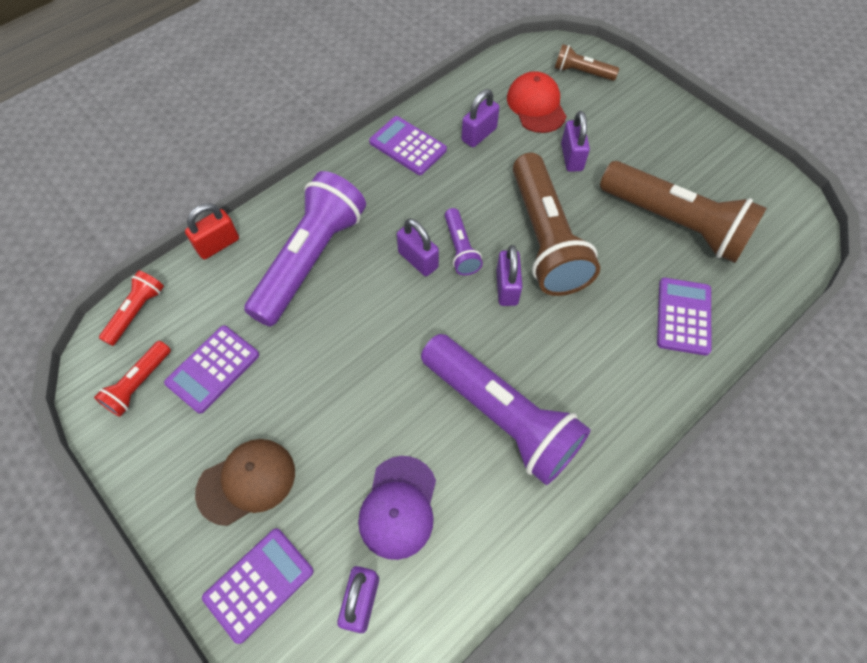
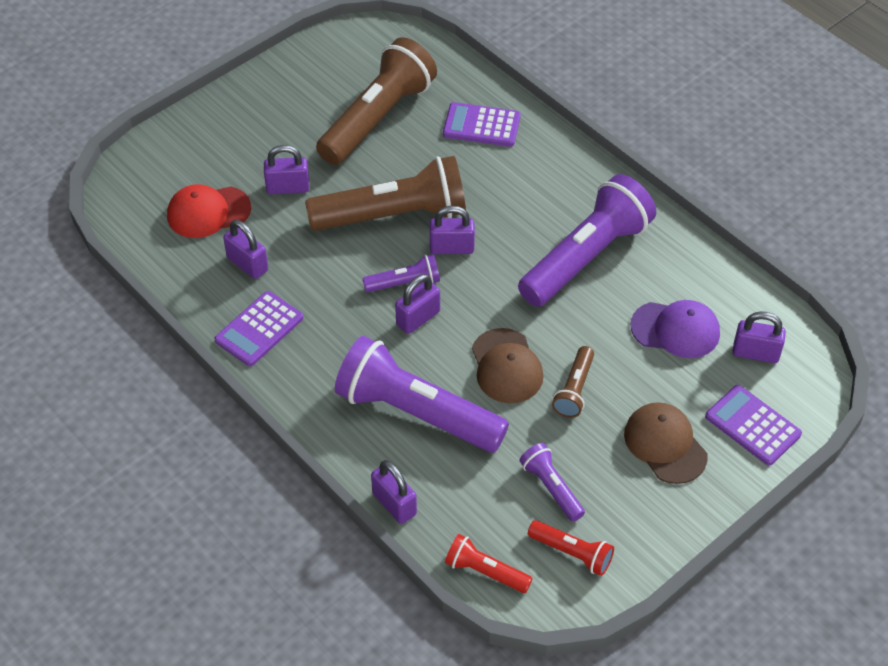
camera: 90 degrees left, 10 degrees down
purple calculator [164,325,259,414] -> purple flashlight [520,443,585,522]
red padlock [185,203,239,259] -> purple padlock [371,460,417,524]
brown flashlight [555,44,619,81] -> brown flashlight moved to [552,346,594,418]
none -> brown cap [472,328,544,403]

